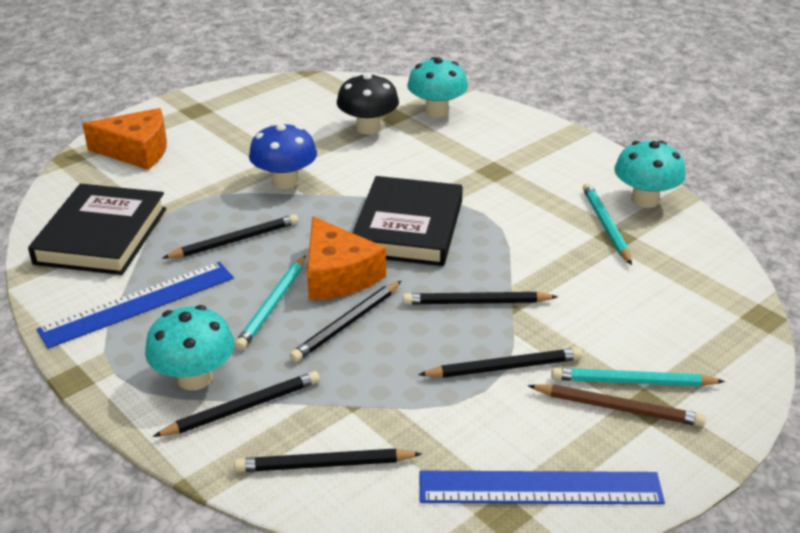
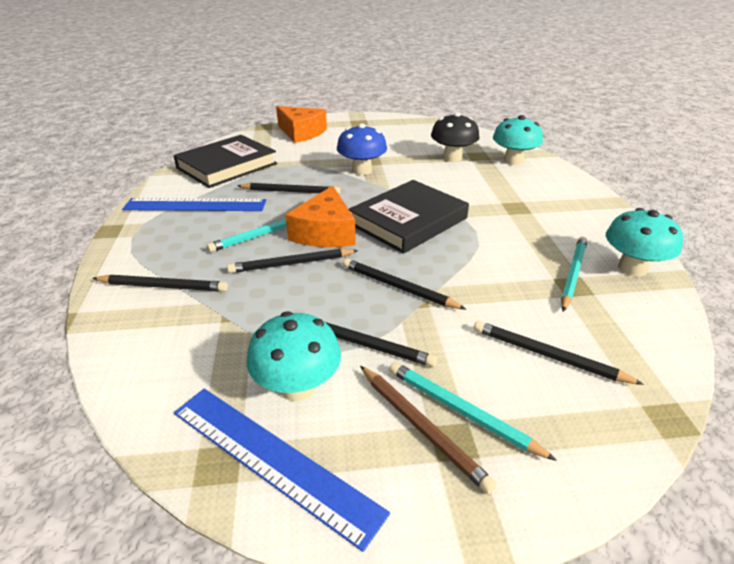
camera: 35 degrees right, 0 degrees up
turquoise mushroom [145,305,234,390] -> turquoise mushroom moved to [247,311,341,401]
black pencil [234,448,422,472] -> black pencil moved to [474,321,644,385]

